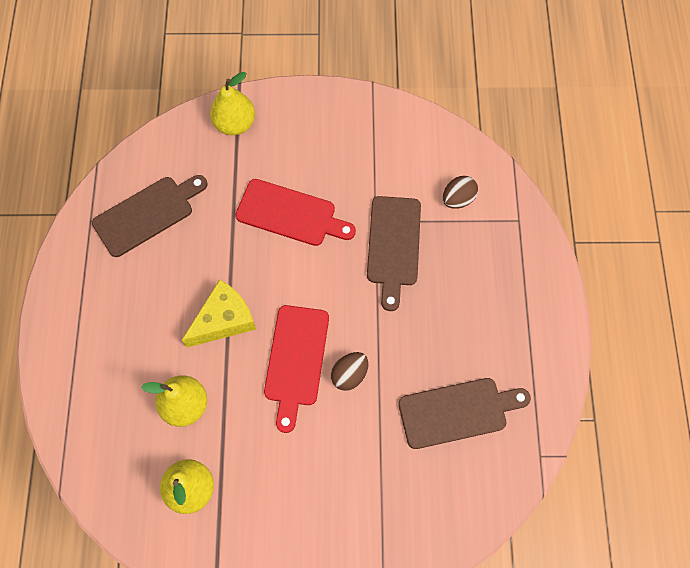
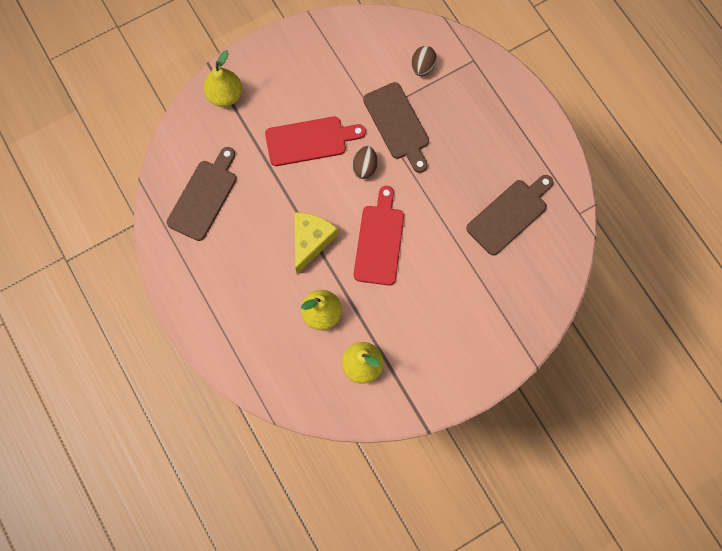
camera: 30 degrees left, 5 degrees up
red cutting board [264,305,329,433] -> red cutting board turned 150 degrees counterclockwise [354,186,404,286]
brown egg [331,352,368,391] -> brown egg moved to [352,146,377,179]

